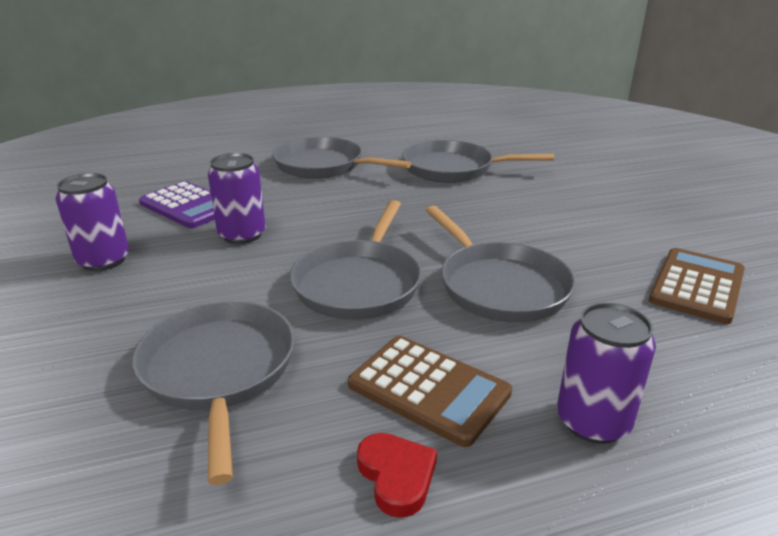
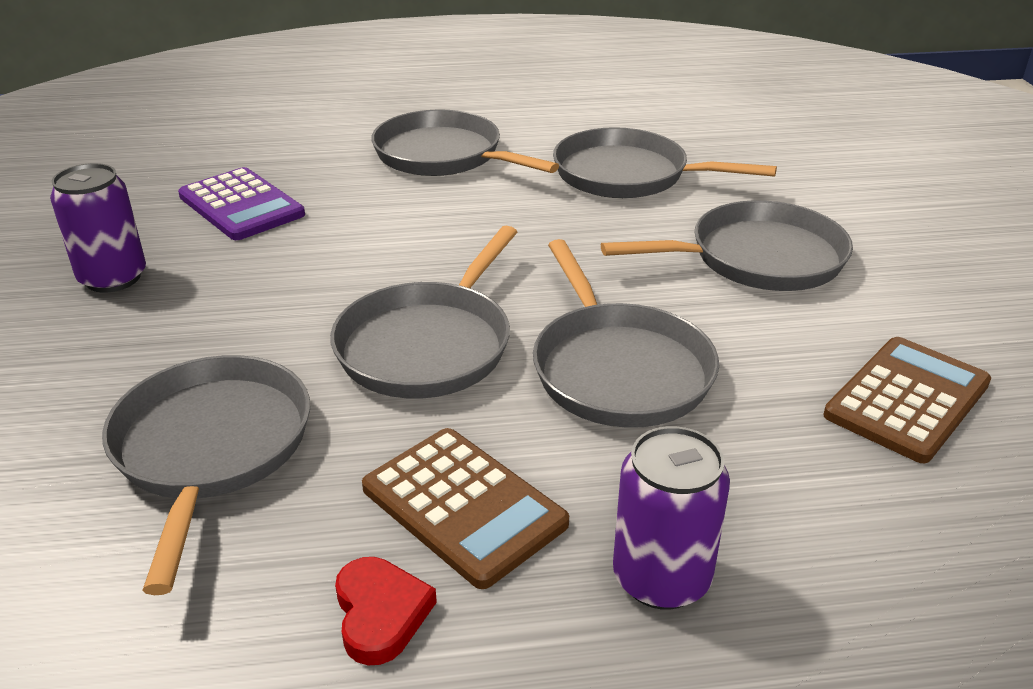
camera: 10 degrees right, 5 degrees up
purple can [208,153,266,244] -> none
none -> grey pan [601,200,853,291]

